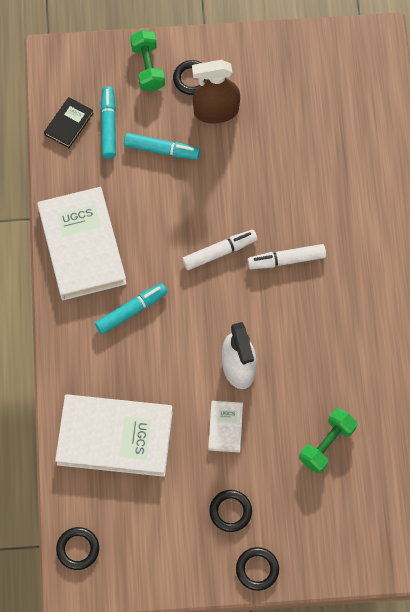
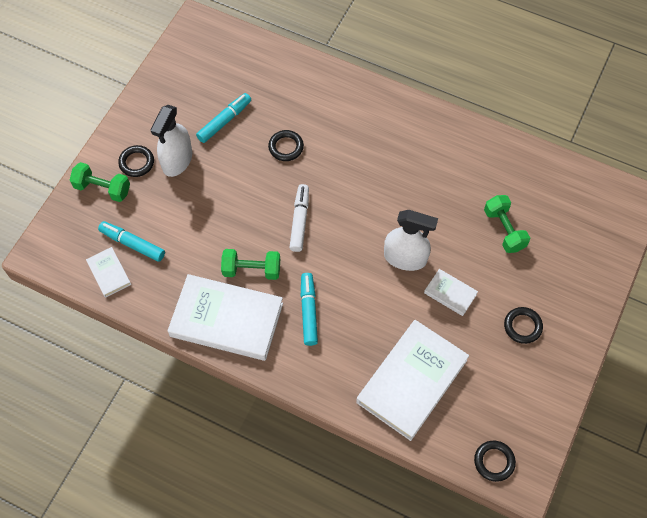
camera: 60 degrees left, 5 degrees down
black book [44,97,93,148] -> white book [86,247,131,298]
turquoise marker [124,133,200,160] -> turquoise marker moved to [196,93,251,143]
brown spray bottle [192,60,240,124] -> white spray bottle [151,105,192,177]
black ring [236,547,279,591] -> black ring moved to [268,130,304,161]
white marker [248,244,326,269] -> none
none -> green dumbbell [221,249,280,280]

